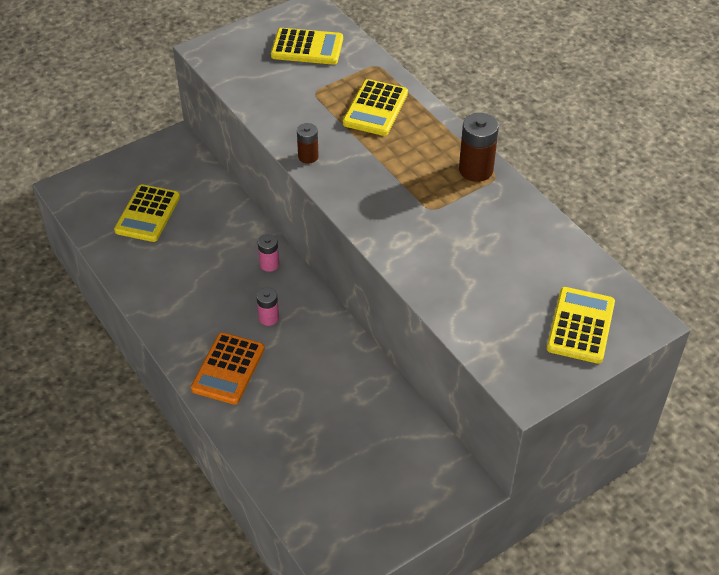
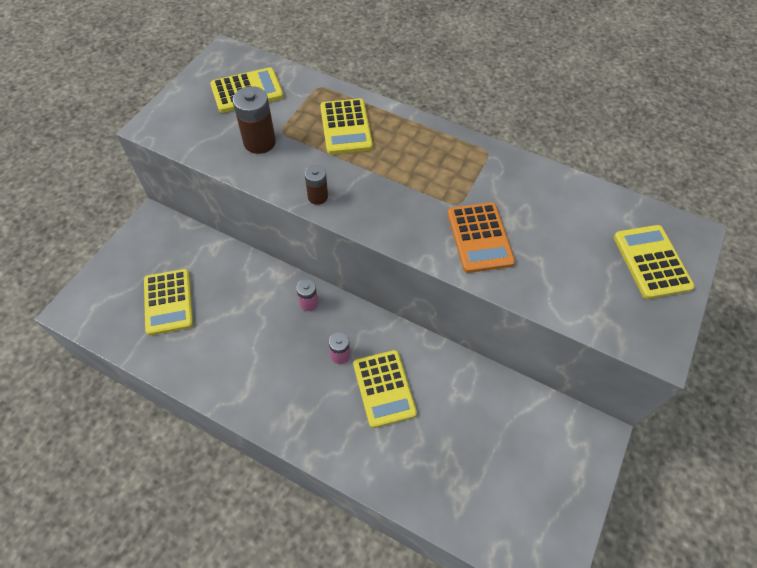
camera: 30 degrees left, 10 degrees up
orange calculator [191,332,265,404] -> orange calculator moved to [447,202,515,273]
brown battery [459,113,499,182] -> brown battery moved to [233,86,276,154]
none -> yellow calculator [353,350,417,428]

